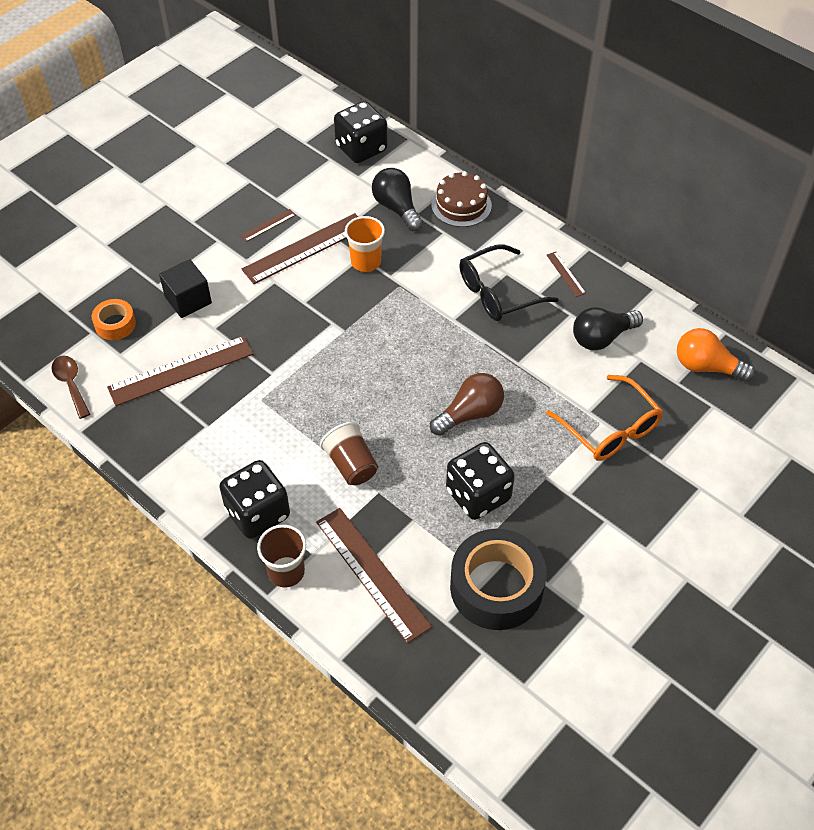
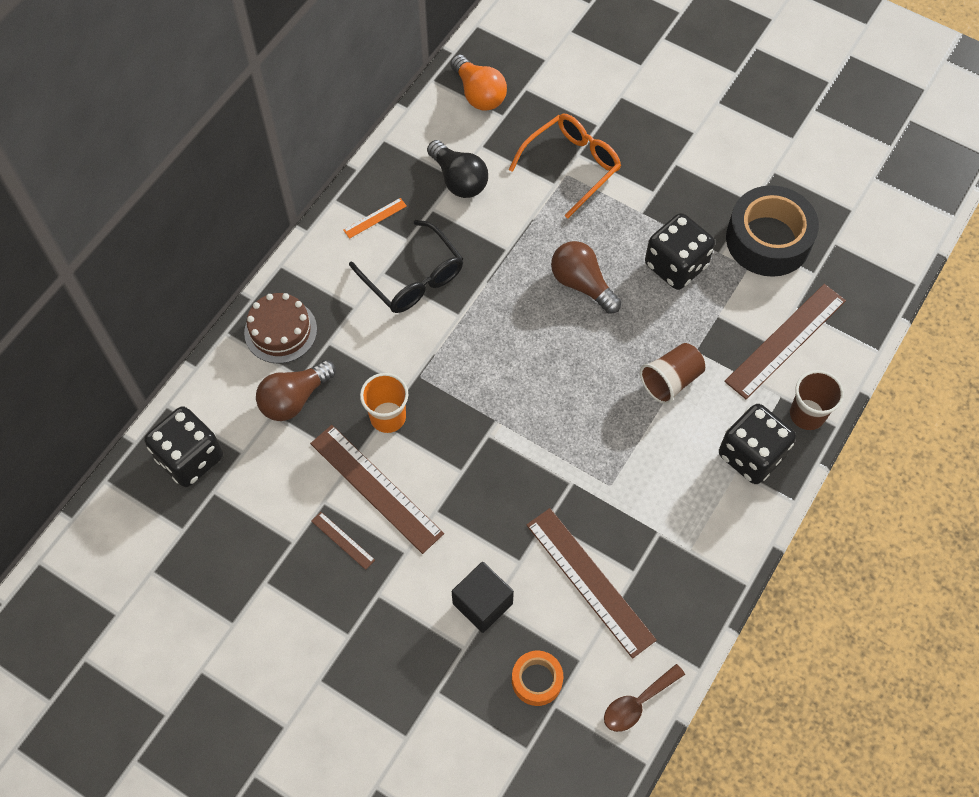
camera: 100 degrees left, 10 degrees up
black light bulb [372,168,423,231] -> brown light bulb [256,360,336,421]
brown ruler [547,252,586,297] -> orange ruler [343,198,407,239]
orange light bulb [677,328,755,382] -> orange light bulb turned 45 degrees counterclockwise [450,54,507,111]

